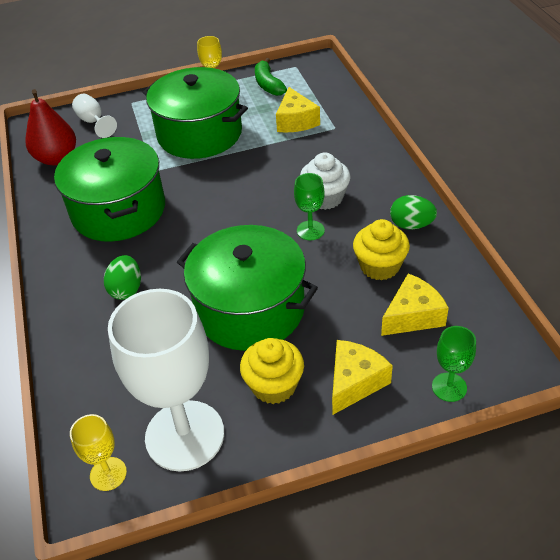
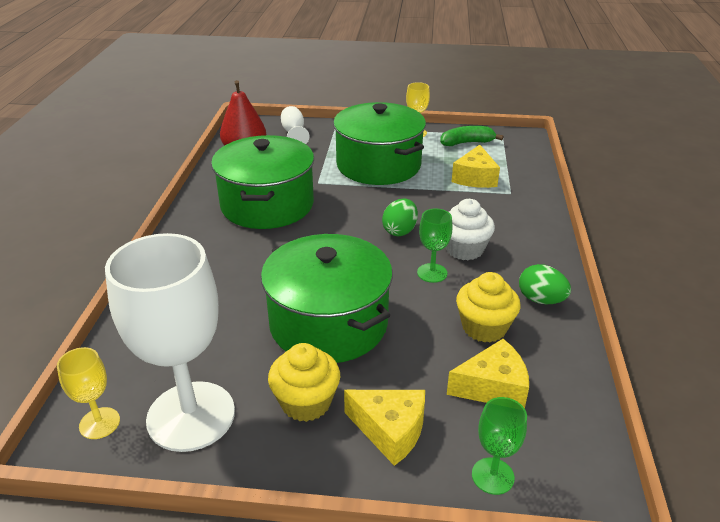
camera: 20 degrees right, 10 degrees down
green egg [104,255,141,300] -> green egg moved to [382,198,418,236]
green banana [255,58,287,96] -> green banana turned 75 degrees clockwise [440,126,504,146]
yellow cheese [332,340,393,415] -> yellow cheese turned 60 degrees clockwise [344,390,425,466]

